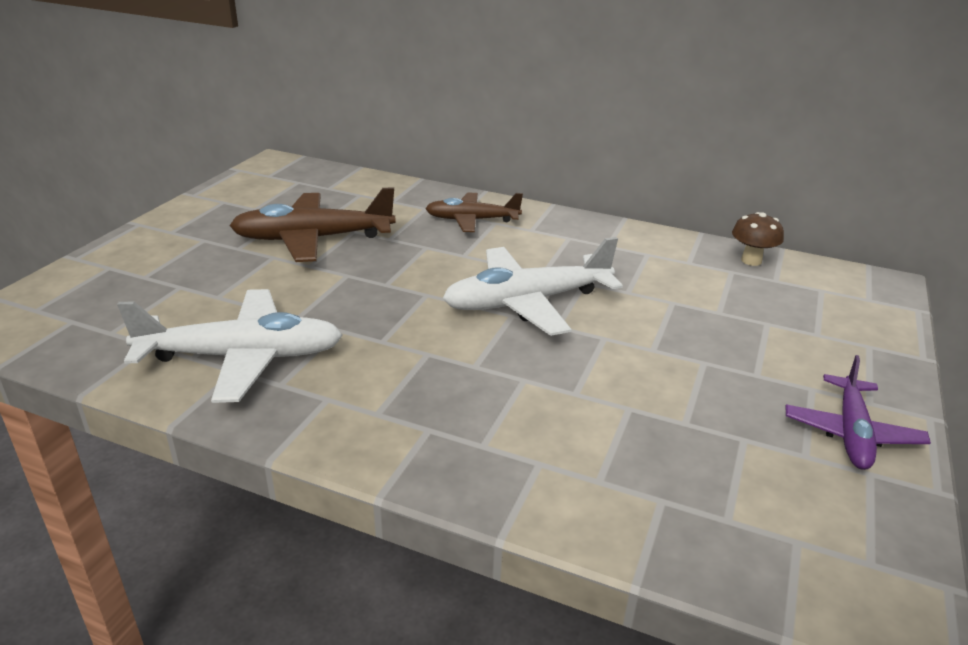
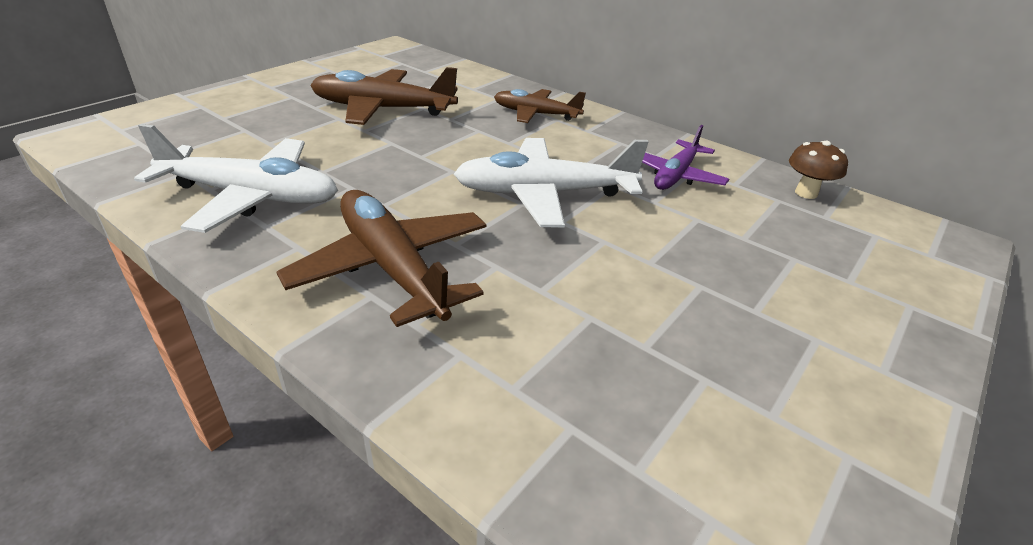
camera: 15 degrees right, 5 degrees up
purple plane [785,355,931,470] -> purple plane moved to [642,125,729,190]
none -> brown plane [277,190,487,327]

